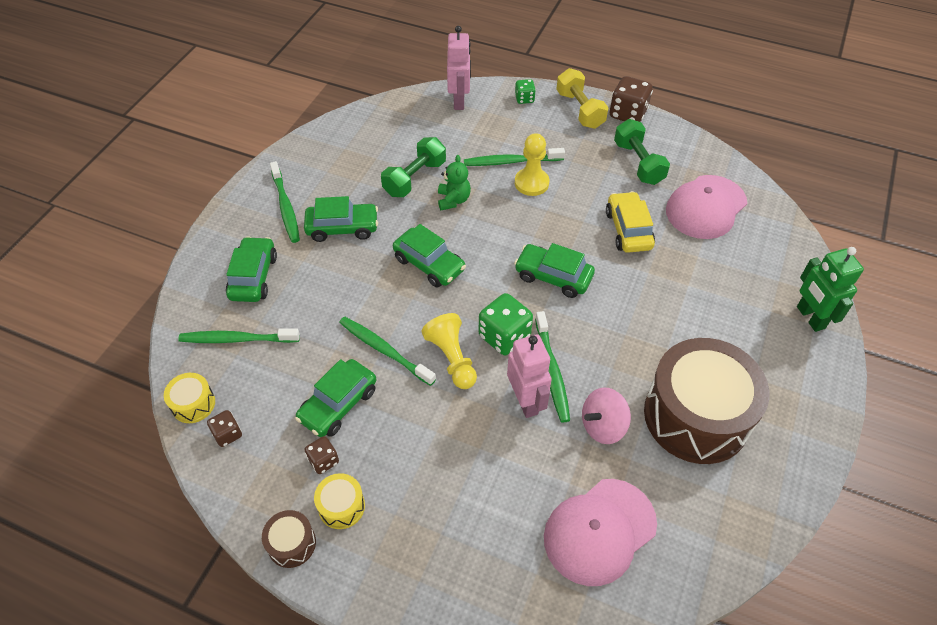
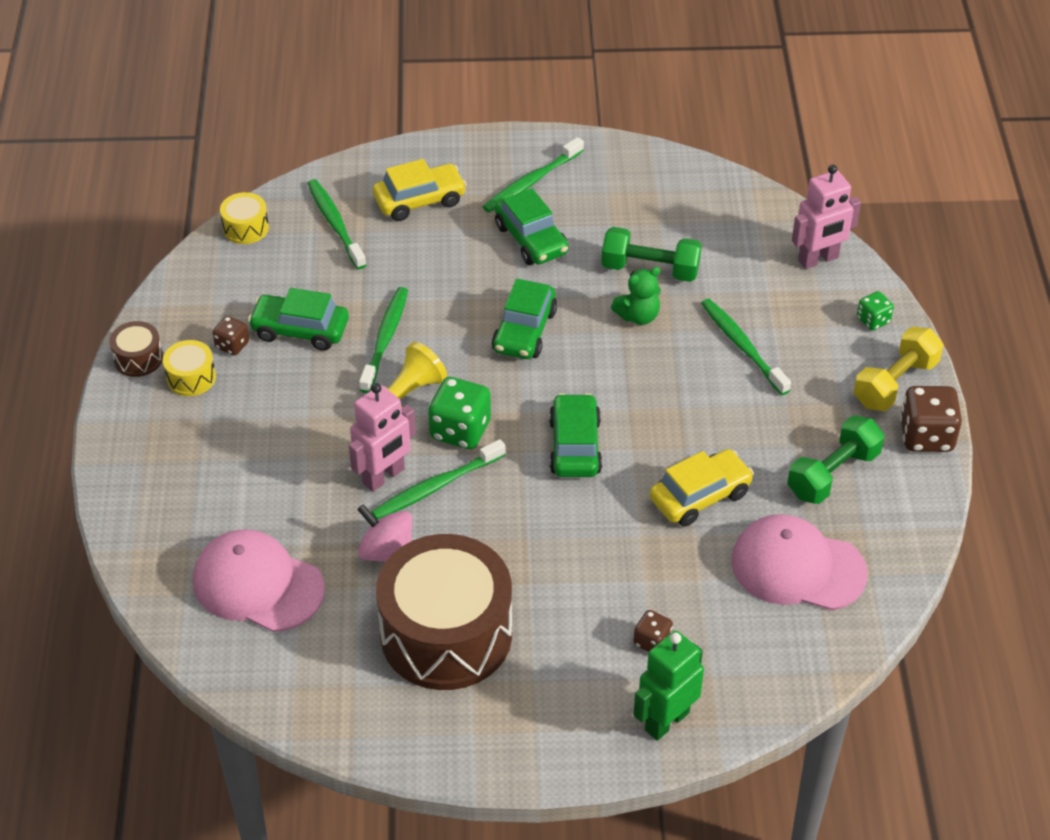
camera: 65 degrees right, 5 degrees down
brown dice [207,410,242,447] -> brown dice moved to [633,610,673,652]
green car [226,236,277,302] -> yellow car [372,159,467,221]
yellow pawn [515,133,550,196] -> none

